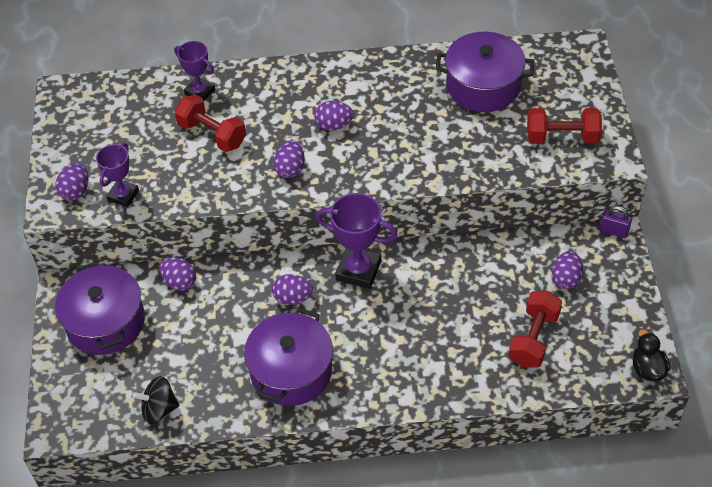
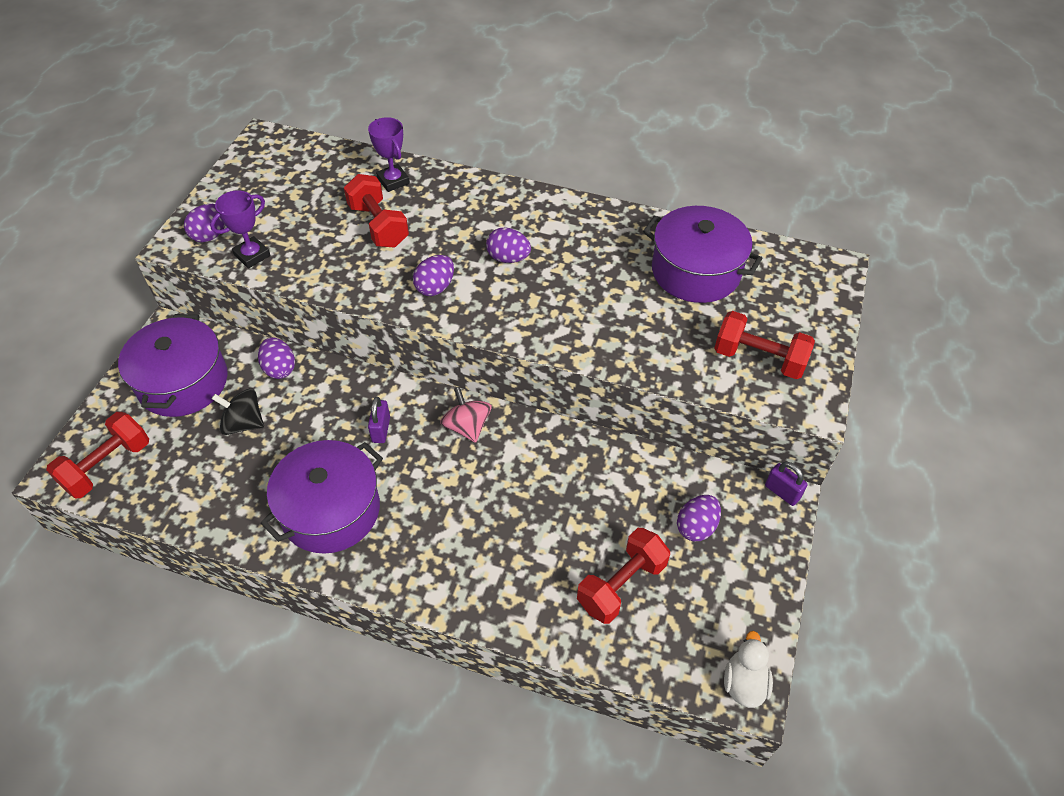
camera: 20 degrees right, 0 degrees up
black spinning top [133,376,179,424] -> black spinning top moved to [212,388,264,435]
purple egg [272,274,313,305] -> purple padlock [368,397,390,443]
purple trophy [316,193,398,289] -> pink spinning top [440,387,492,443]
black duck [633,329,670,381] -> white duck [724,631,773,708]
none -> red dumbbell [46,412,149,498]

